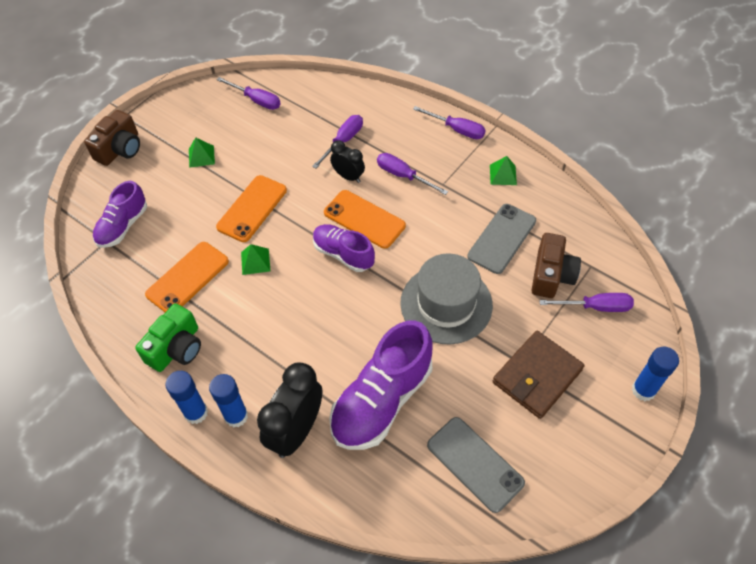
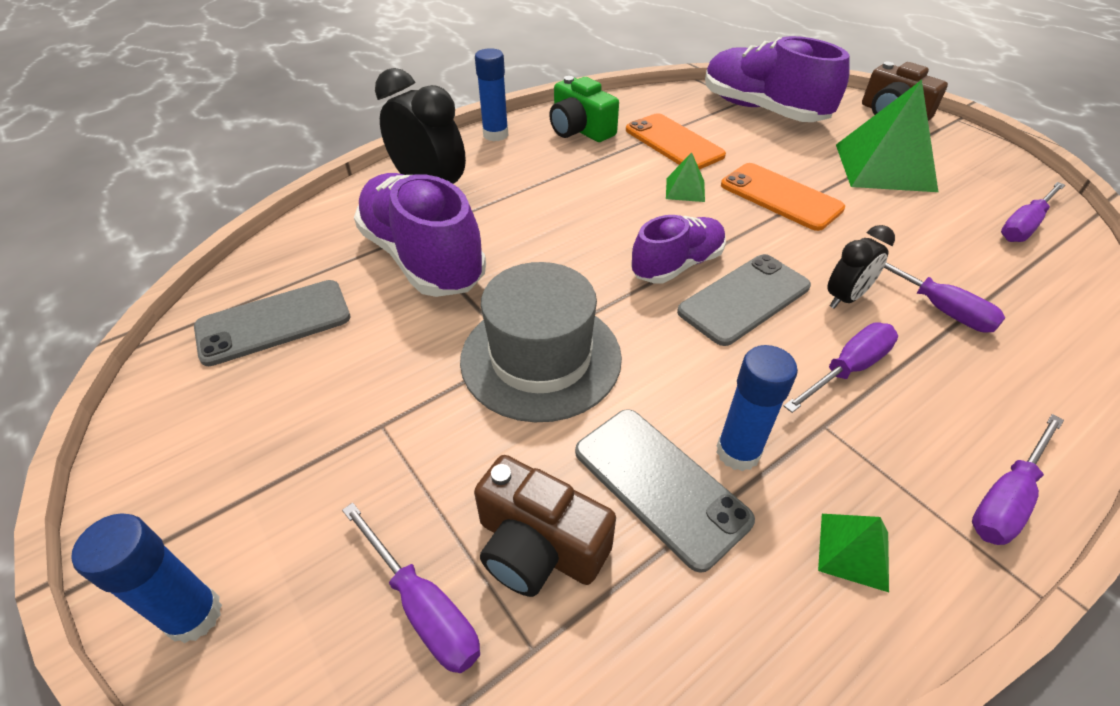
camera: 105 degrees right, 10 degrees down
purple shoe [93,181,147,248] -> purple shoe [705,36,850,122], size x1.66
green pyramid [189,137,215,168] -> green pyramid [836,80,938,192], size x2.21
blue glue stick [209,374,248,427] -> blue glue stick moved to [716,345,798,471]
orange phone [324,190,406,249] -> grey phone [677,254,811,346]
brown wallet [493,331,584,419] -> none
purple screwdriver [539,293,634,312] -> purple screwdriver turned 60 degrees counterclockwise [342,503,480,673]

